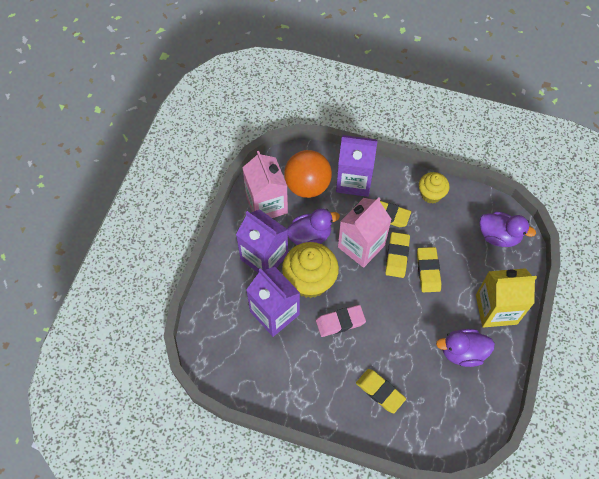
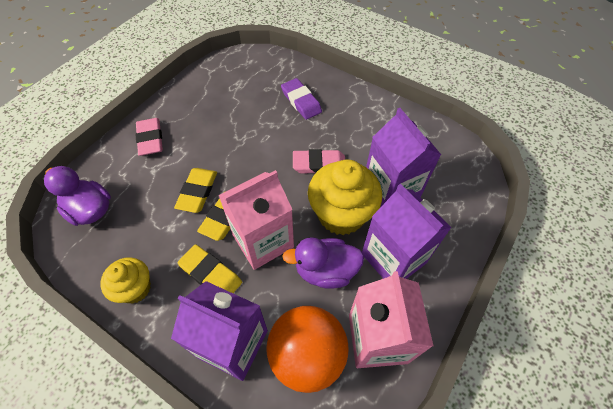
camera: 165 degrees left, 5 degrees down
yellow eraser [356,369,406,413] -> purple eraser [281,78,322,120]
purple duck [436,329,495,367] -> none
yellow carton [476,268,537,328] -> pink eraser [136,118,163,156]

